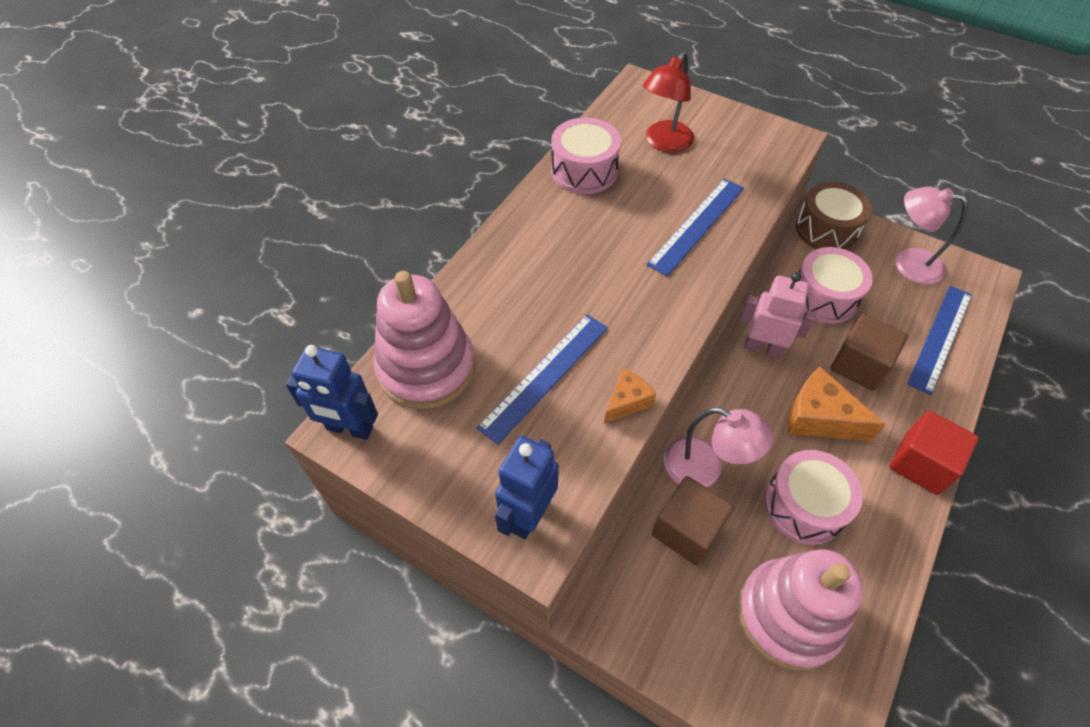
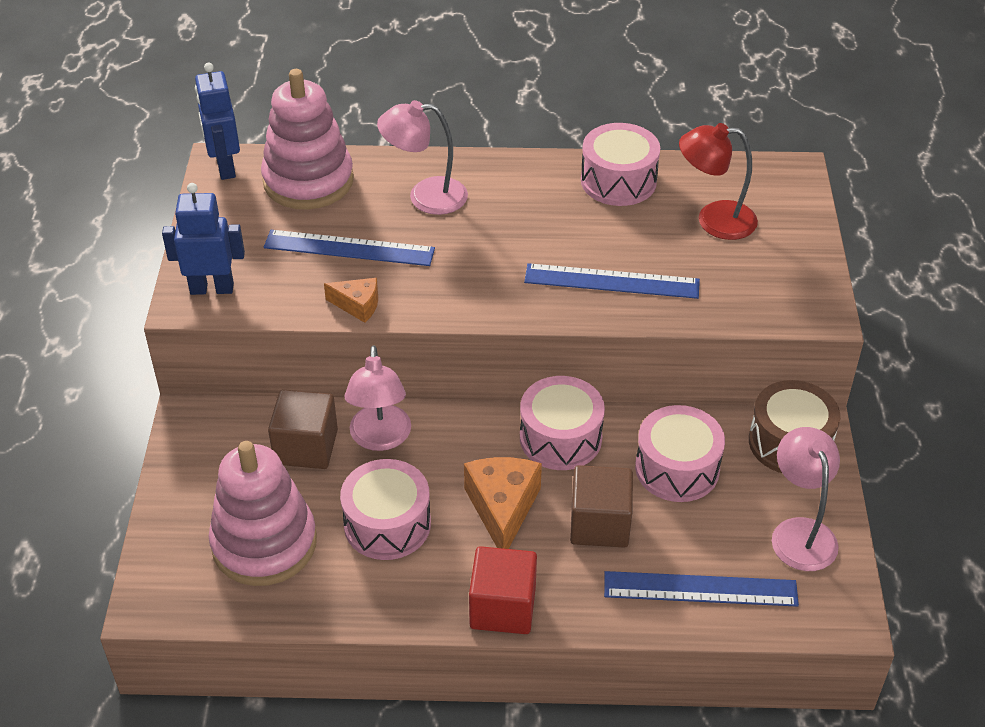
camera: 60 degrees right, 10 degrees down
pink robot [740,273,816,358] -> pink drum [520,376,605,470]
none -> pink lamp [377,100,468,215]

